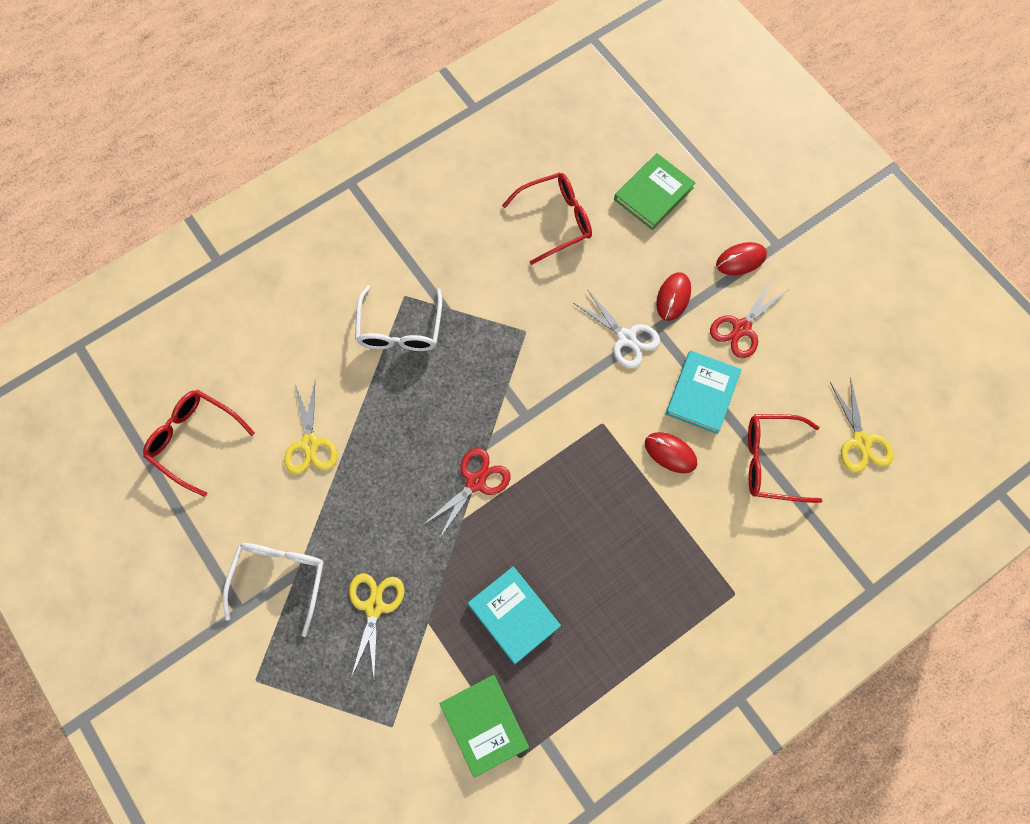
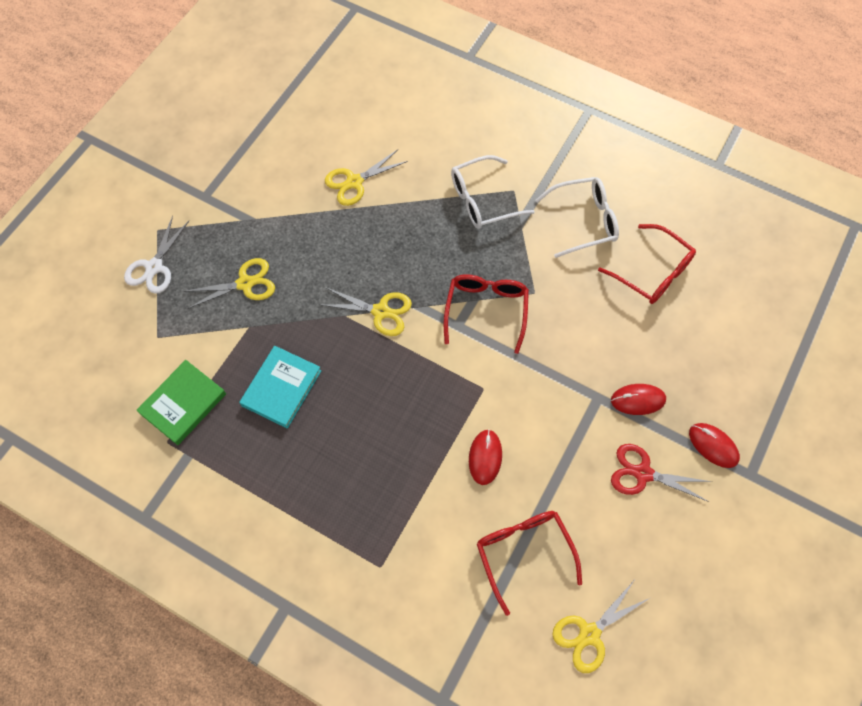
camera: 65 degrees right, 5 degrees down
red glasses [143,390,255,497] -> red glasses moved to [444,274,529,354]
white glasses [223,543,324,637] -> white glasses moved to [535,177,619,258]
red scissors [422,448,510,539] -> yellow scissors [322,287,412,336]
white scissors [574,289,660,368] -> white scissors moved to [124,216,190,294]
green book [614,153,696,230] -> none
turquoise book [666,350,742,434] -> none

